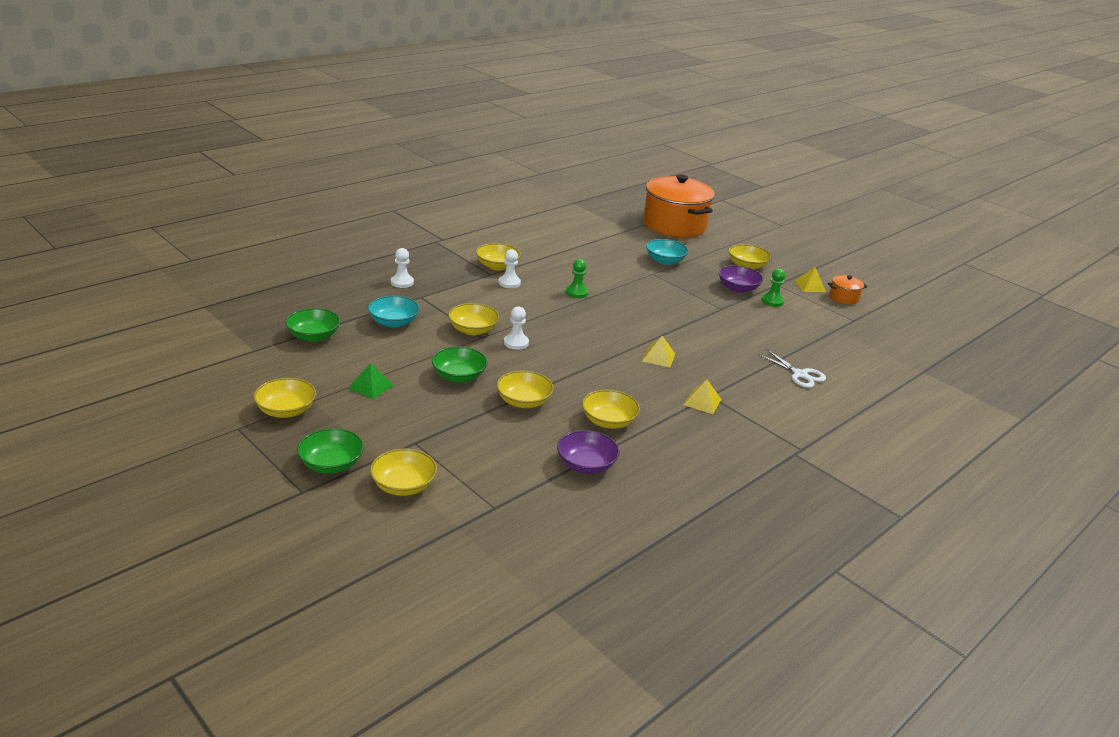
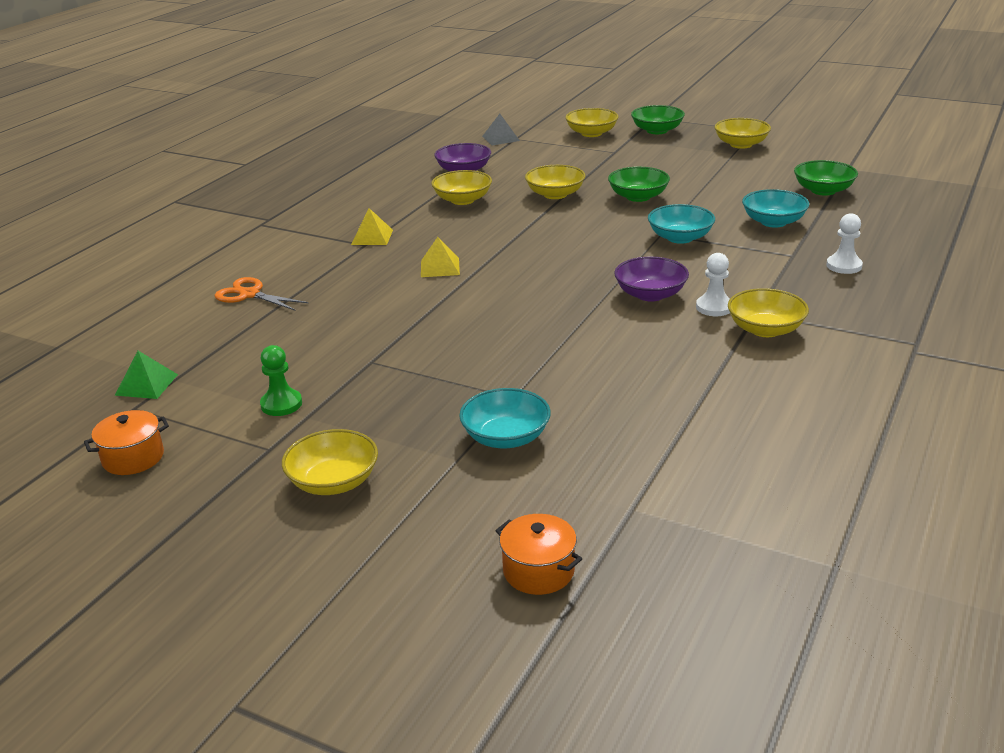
camera: 165 degrees right, 0 degrees up
green pyramid [348,363,393,399] -> green pyramid moved to [115,351,178,399]
yellow bowl [448,303,499,335] -> turquoise bowl [648,204,715,244]
white pawn [504,307,529,350] -> none
green pawn [566,259,588,298] -> none
orange pot [643,174,715,238] -> orange pot [495,514,582,595], size x0.41
purple bowl [719,265,763,293] -> purple bowl moved to [614,256,689,301]
white scissors [758,350,826,388] -> orange scissors [215,277,308,311]
yellow pyramid [794,267,826,292] -> none
none -> grey pyramid [482,114,520,145]

